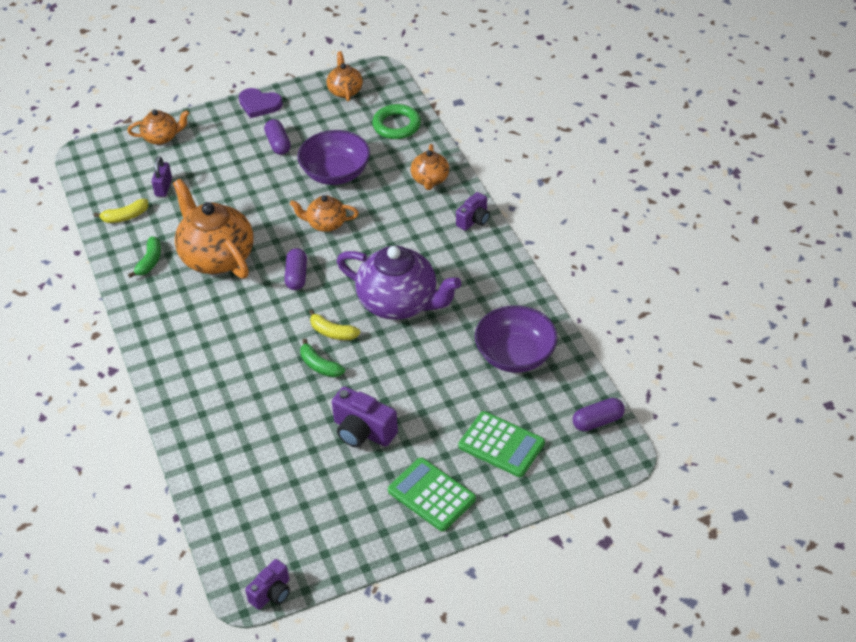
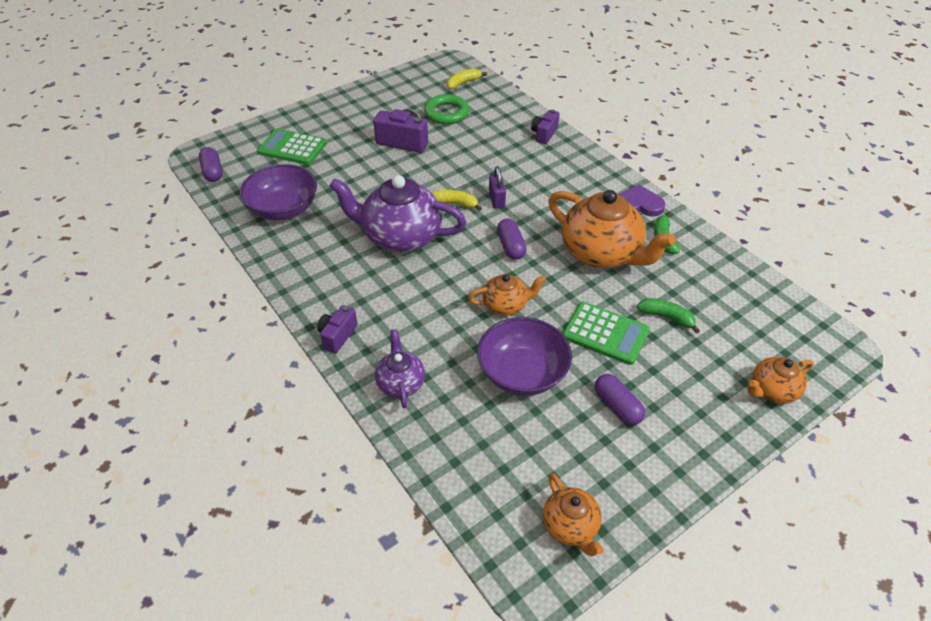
camera: 165 degrees right, 0 degrees up
yellow banana [94,199,148,223] -> yellow banana moved to [447,68,487,89]
purple padlock [152,156,172,197] -> purple padlock moved to [489,166,506,209]
purple heart [239,88,283,118] -> purple heart moved to [618,184,665,217]
purple camera [245,559,290,610] -> purple camera moved to [531,110,560,144]
green banana [300,338,345,378] -> green banana moved to [637,298,700,333]
green ring [372,104,421,139] -> green ring moved to [424,94,469,124]
green calculator [388,458,476,531] -> green calculator moved to [563,302,650,365]
orange teapot [411,144,449,190] -> purple teapot [375,329,425,408]
purple capsule [573,398,625,431] -> purple capsule turned 75 degrees counterclockwise [199,147,223,182]

